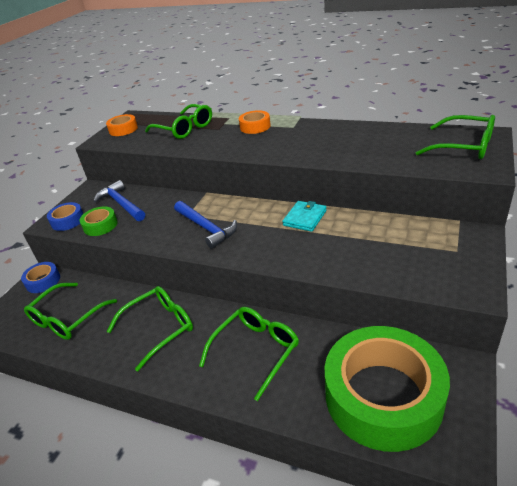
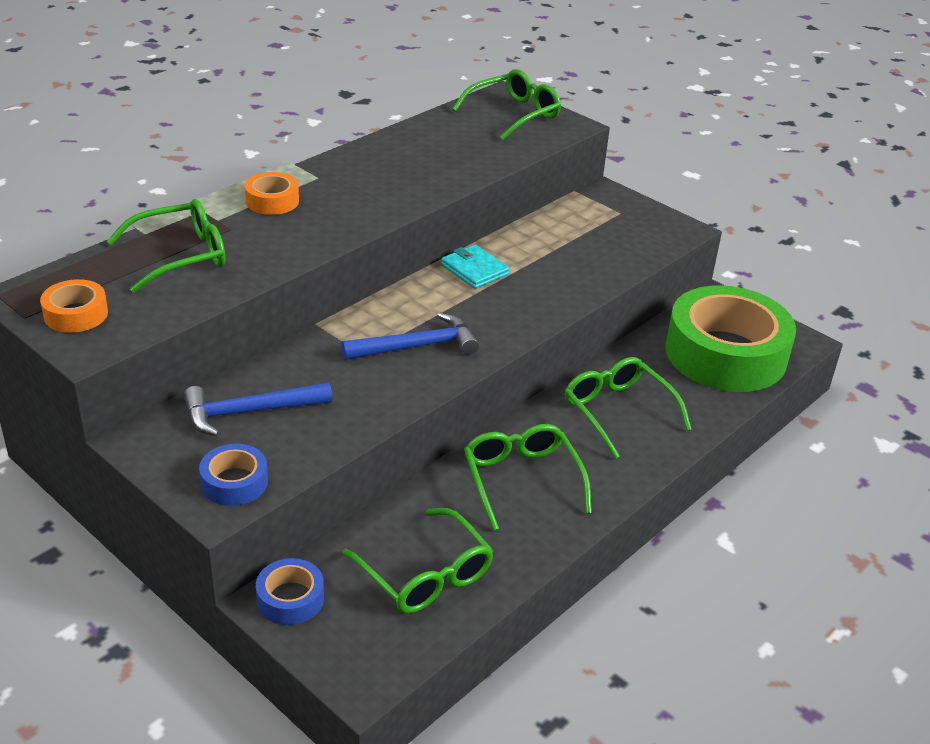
camera: 75 degrees left, 0 degrees up
green tape [80,206,118,236] -> none

